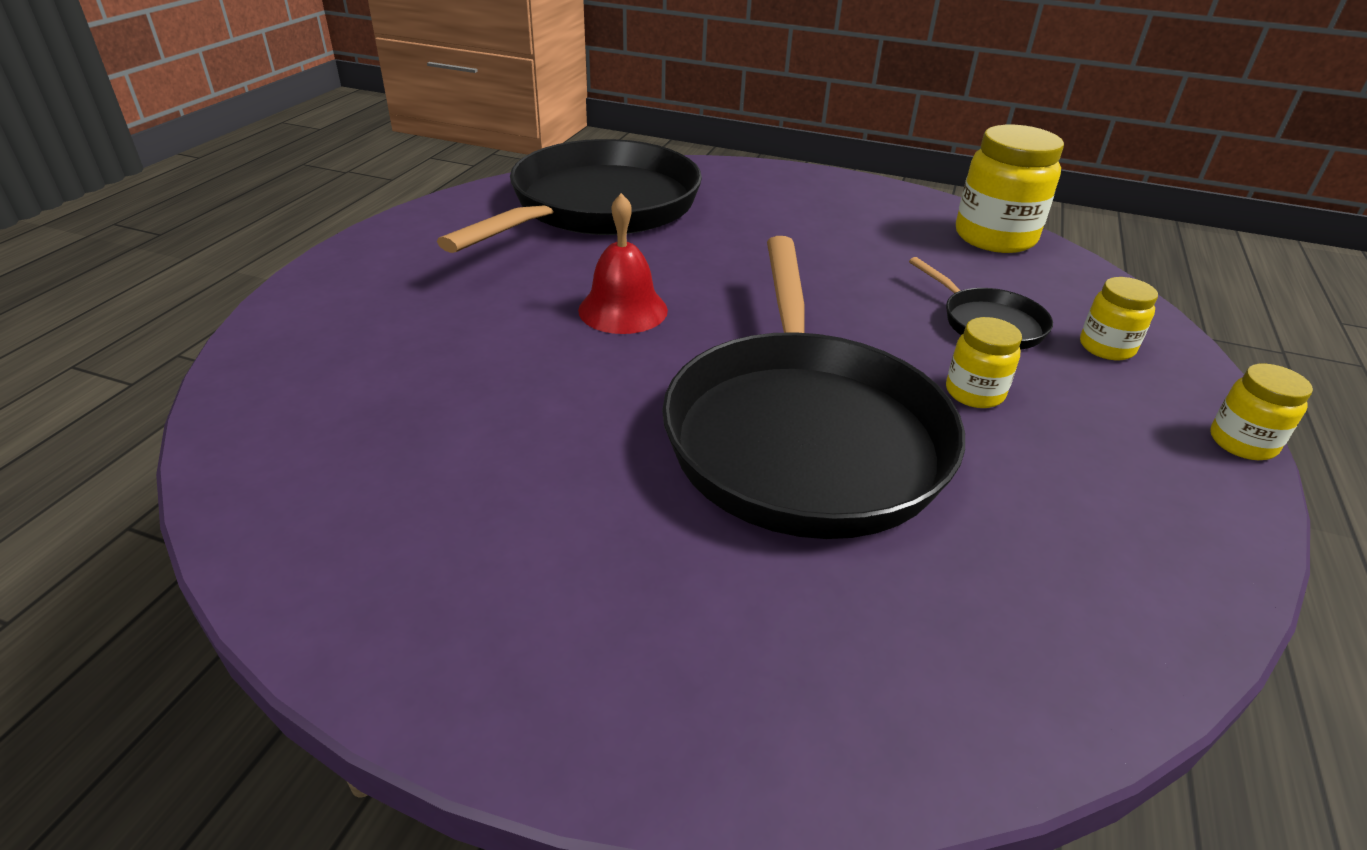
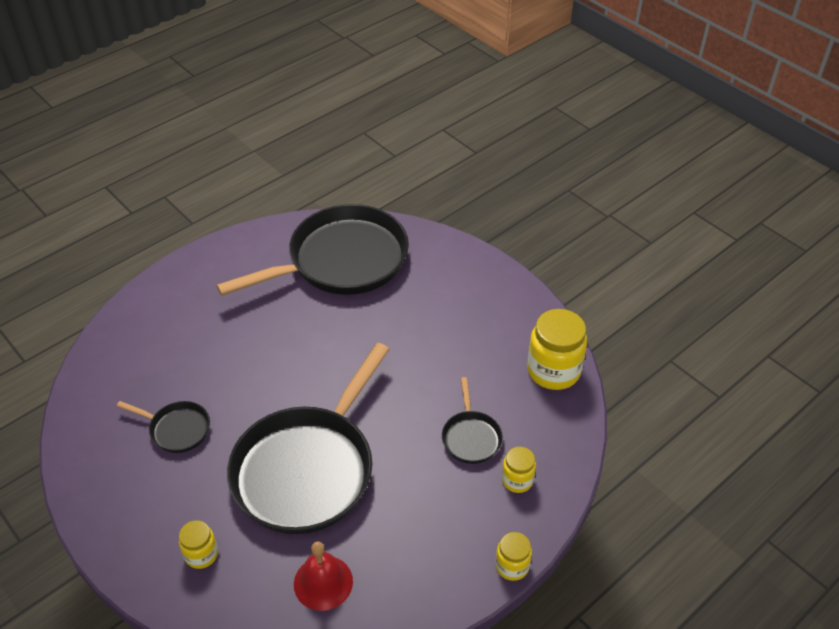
camera: 30 degrees right, 10 degrees up
red bell [578,193,668,334] -> red bell moved to [294,542,353,611]
yellow jar [946,317,1022,408] -> yellow jar moved to [179,520,218,569]
none -> black pan [117,401,210,453]

